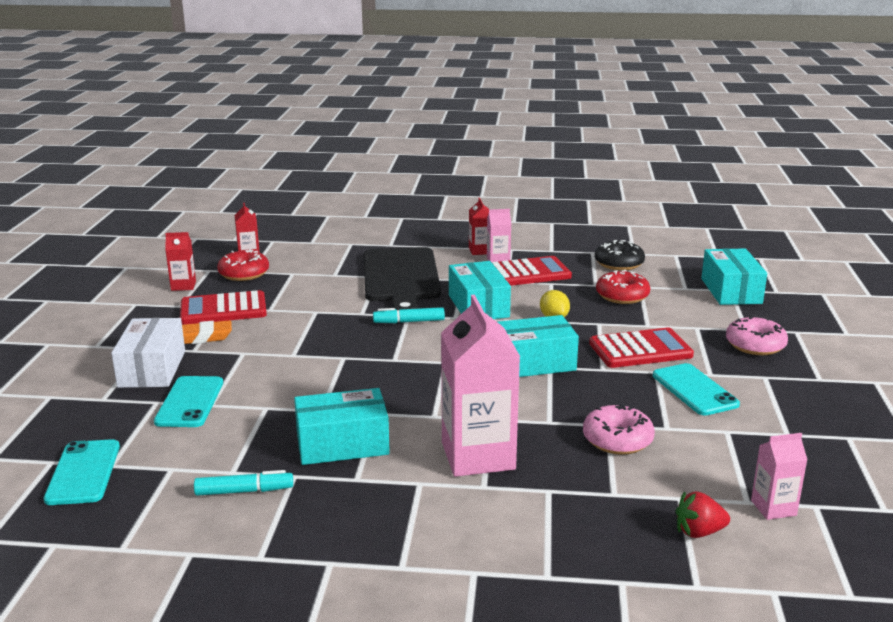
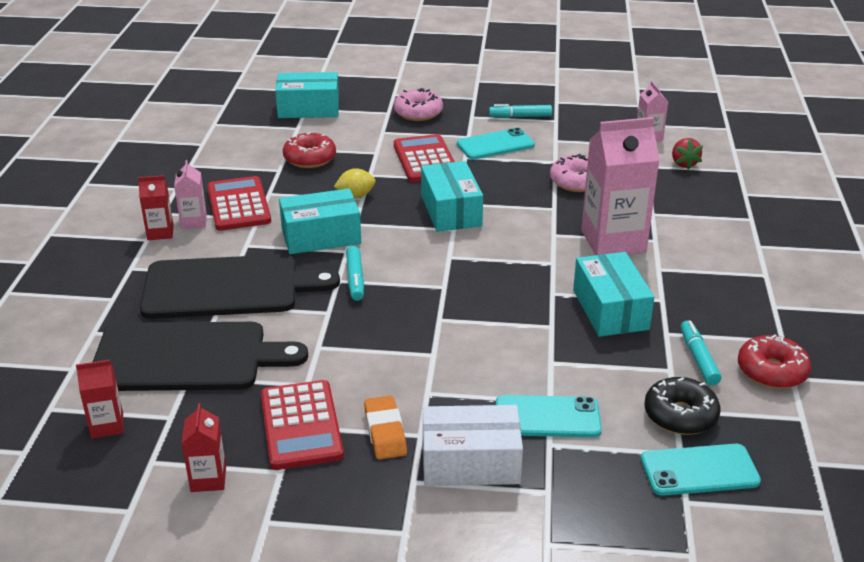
camera: 90 degrees left, 10 degrees up
red donut [217,249,269,281] -> red donut moved to [738,334,811,389]
black donut [595,240,645,271] -> black donut moved to [644,377,720,435]
none -> black cutting board [93,322,308,391]
none -> turquoise marker [489,104,552,118]

